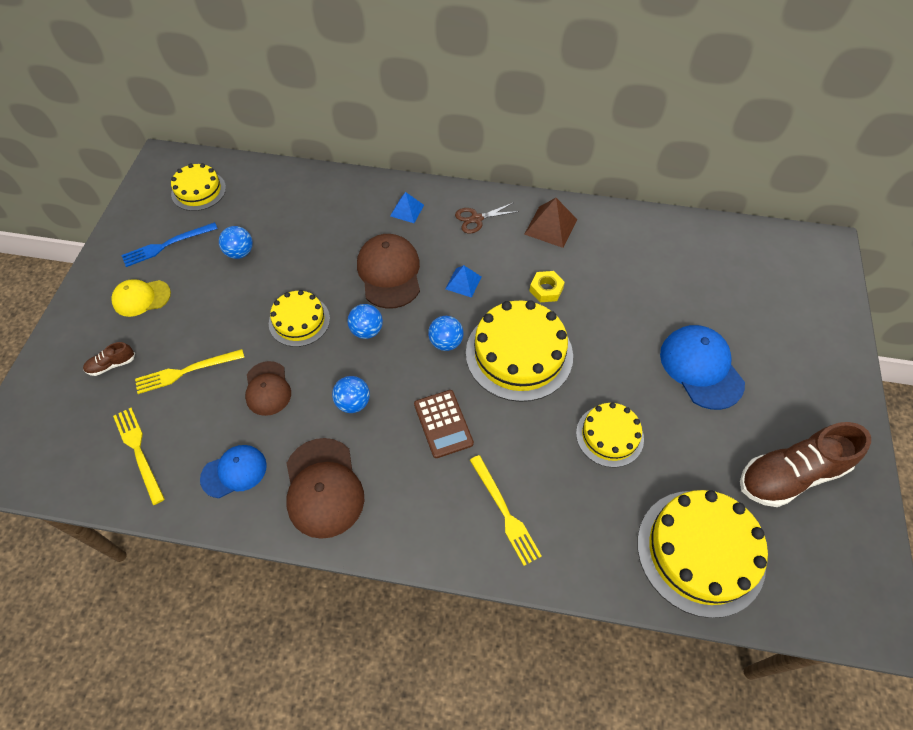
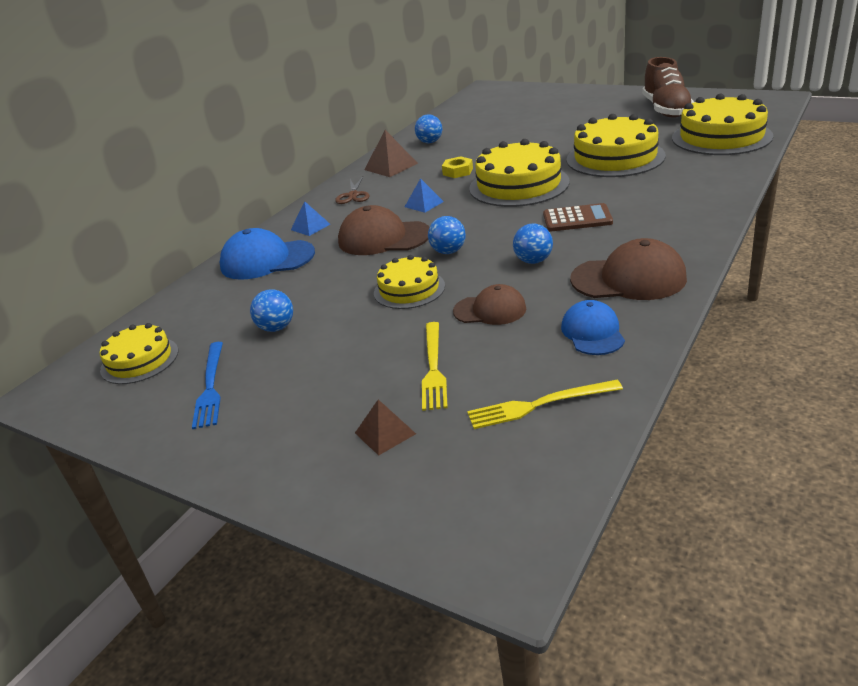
camera: 65 degrees left, 25 degrees down
brown shoe [83,342,135,376] -> brown pyramid [355,399,416,456]
yellow cap [111,279,171,317] -> none
blue ball [428,316,464,351] -> blue ball moved to [415,114,442,143]
yellow fork [470,455,542,566] -> none
yellow cake [576,402,644,468] -> yellow cake [567,114,666,177], size x1.71
blue cap [660,325,745,410] -> blue cap moved to [219,228,315,280]

